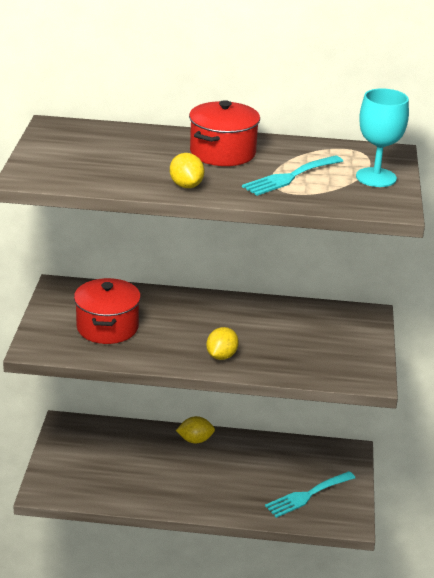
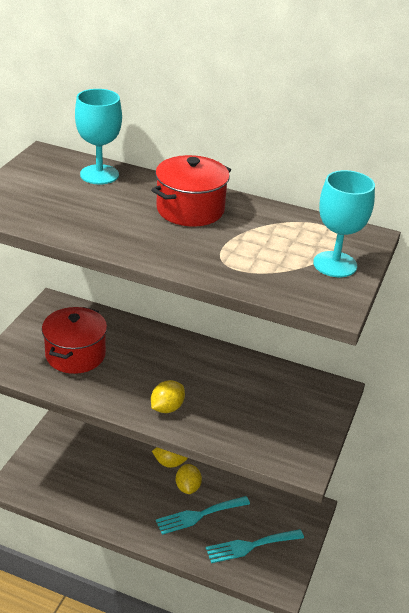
camera: 15 degrees right, 5 degrees up
yellow lemon [170,153,204,188] -> yellow lemon moved to [176,464,202,494]
turquoise fork [242,155,343,196] -> turquoise fork moved to [156,496,250,535]
none -> turquoise goblet [75,89,122,184]

